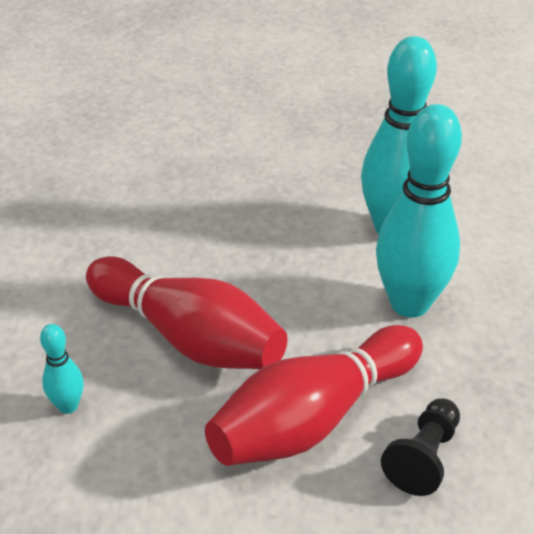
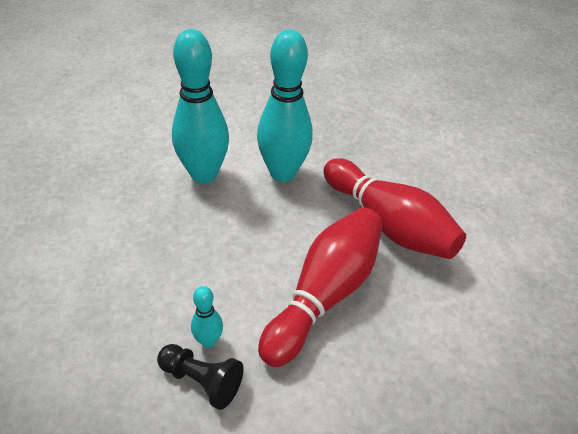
camera: 95 degrees left, 5 degrees up
turquoise bowling pin [40,324,84,414] -> turquoise bowling pin moved to [191,286,223,348]
black pawn [381,398,460,496] -> black pawn moved to [157,344,244,410]

